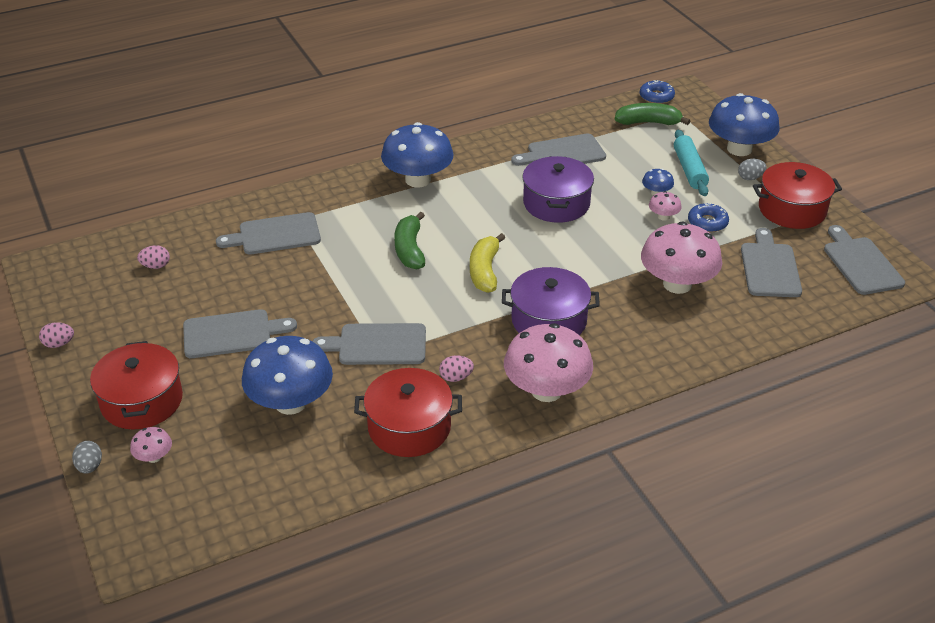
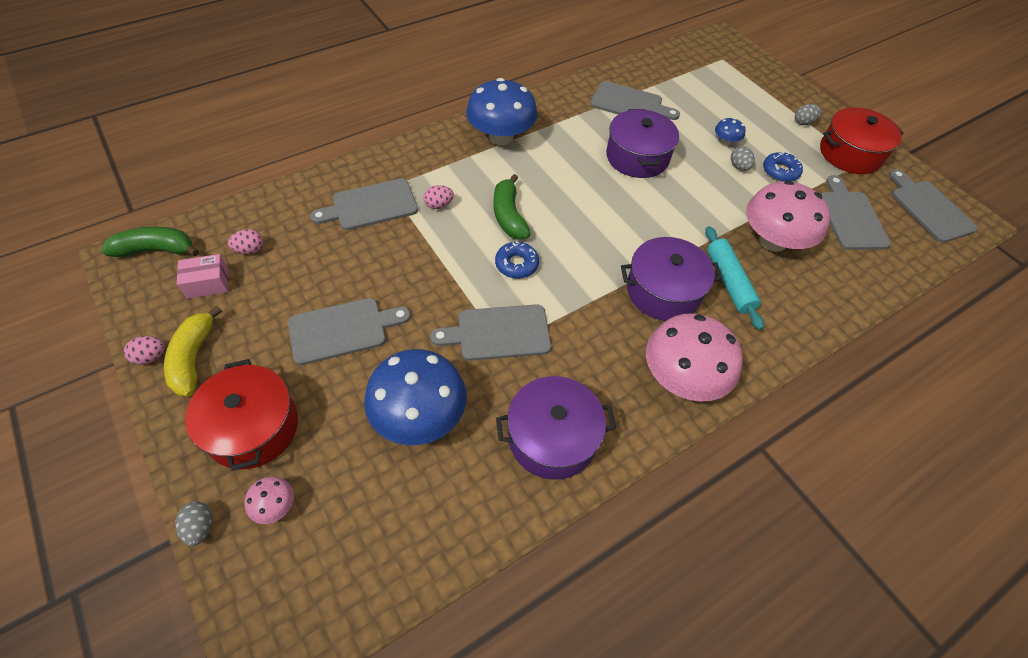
camera: 10 degrees left, 15 degrees up
red pot [354,368,462,457] -> purple pot [496,376,616,480]
pink egg [439,355,474,382] -> pink egg moved to [423,185,454,209]
yellow banana [470,233,505,293] -> yellow banana moved to [164,306,222,396]
grey cutting board [511,134,606,166] -> grey cutting board turned 135 degrees counterclockwise [590,81,680,120]
green banana [615,103,690,125] -> green banana moved to [101,227,199,257]
blue donut [640,80,675,104] -> blue donut moved to [495,242,539,279]
pink mushroom [649,191,682,221] -> grey egg [731,146,755,171]
turquoise rolling pin [674,130,709,196] -> turquoise rolling pin moved to [705,226,764,330]
blue mushroom [709,93,779,156] -> none
none -> pink box [177,254,229,299]

